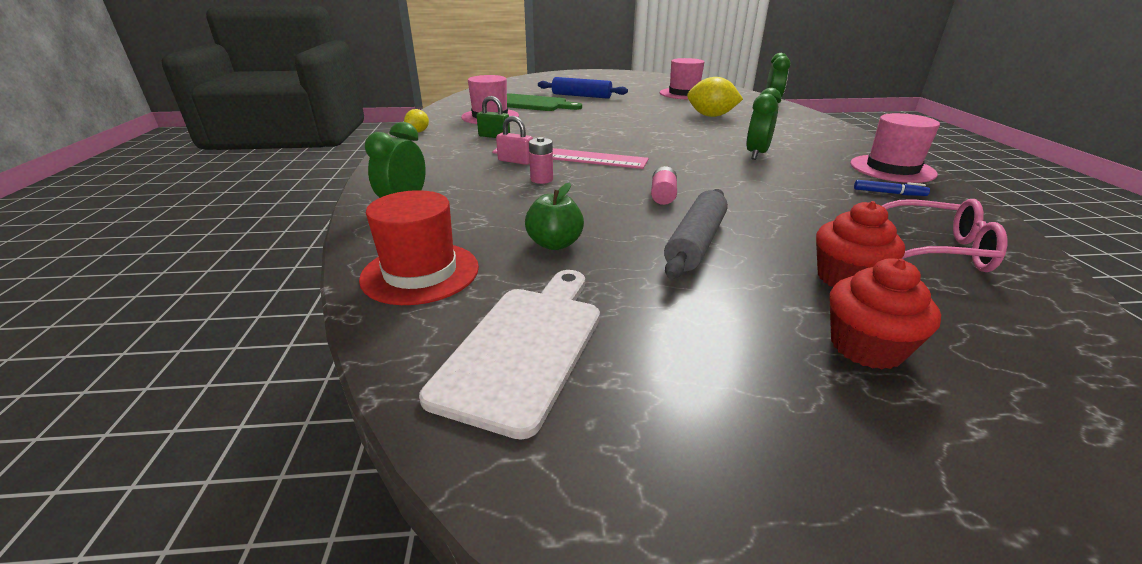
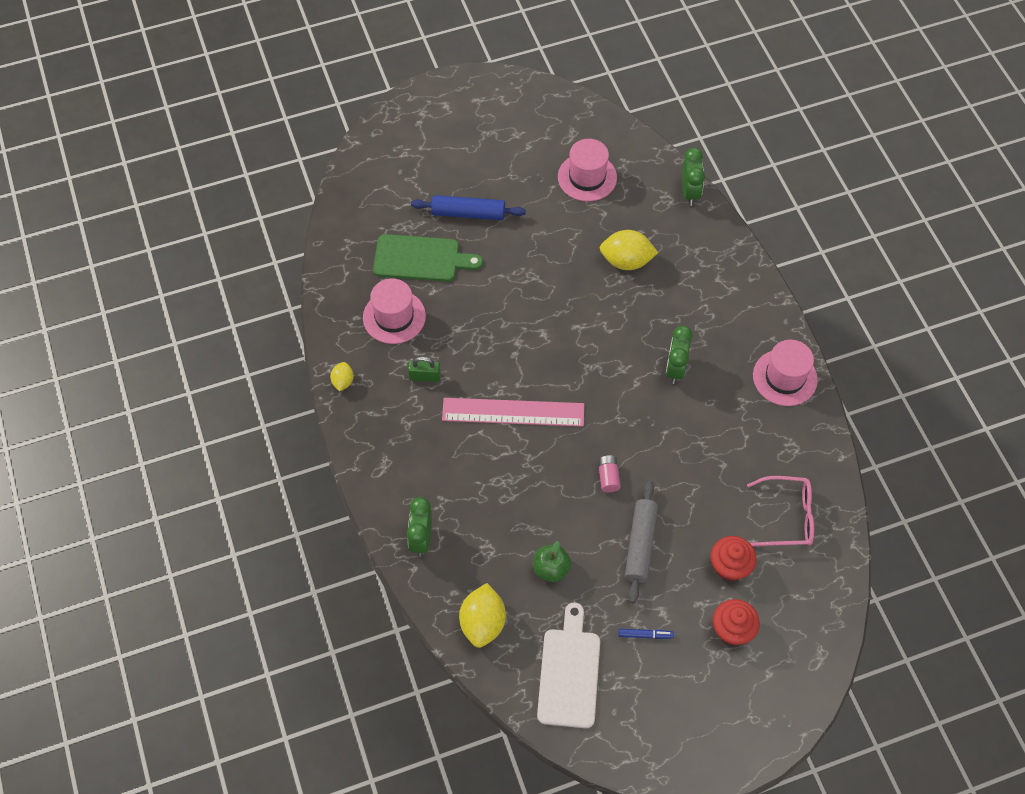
camera: 15 degrees left, 30 degrees up
red hat [359,190,479,305] -> yellow lemon [459,583,506,648]
pink padlock [496,116,533,165] -> none
pink battery [529,137,553,184] -> none
blue marker [854,180,930,196] -> blue marker moved to [619,629,674,639]

